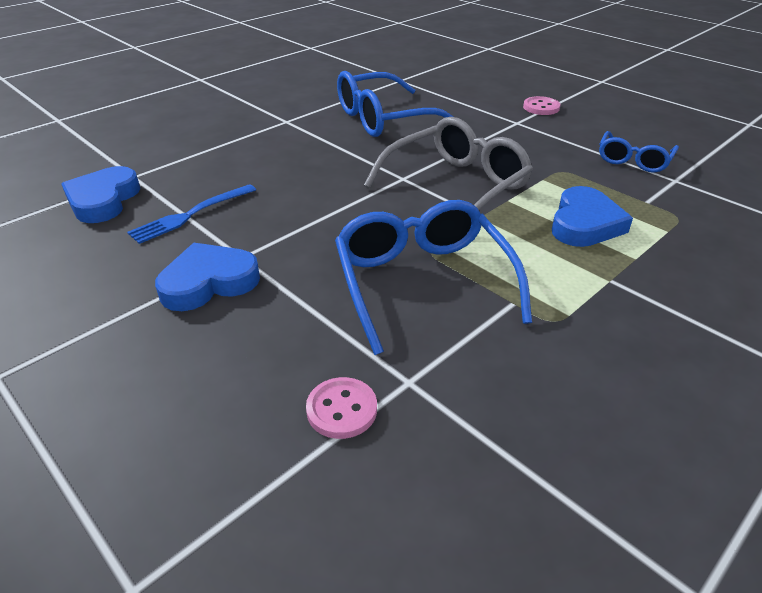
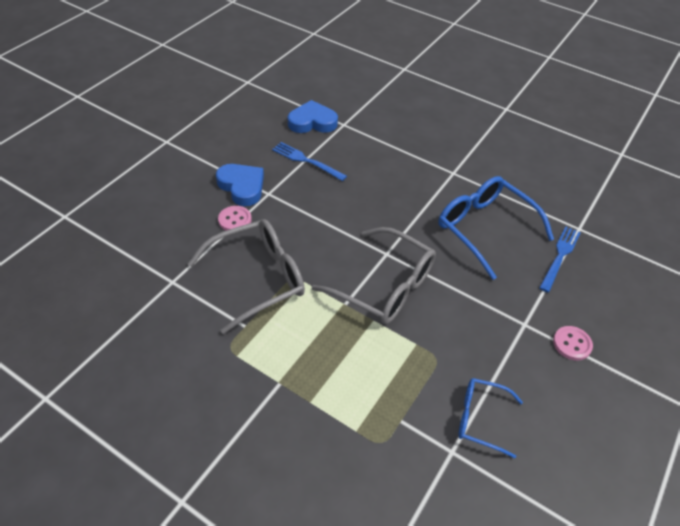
camera: 75 degrees right, 10 degrees up
pink button [306,377,377,439] -> pink button moved to [218,206,252,231]
blue glasses [335,200,532,355] -> grey glasses [188,219,305,334]
blue heart [552,186,633,247] -> none
none -> blue fork [539,226,581,293]

